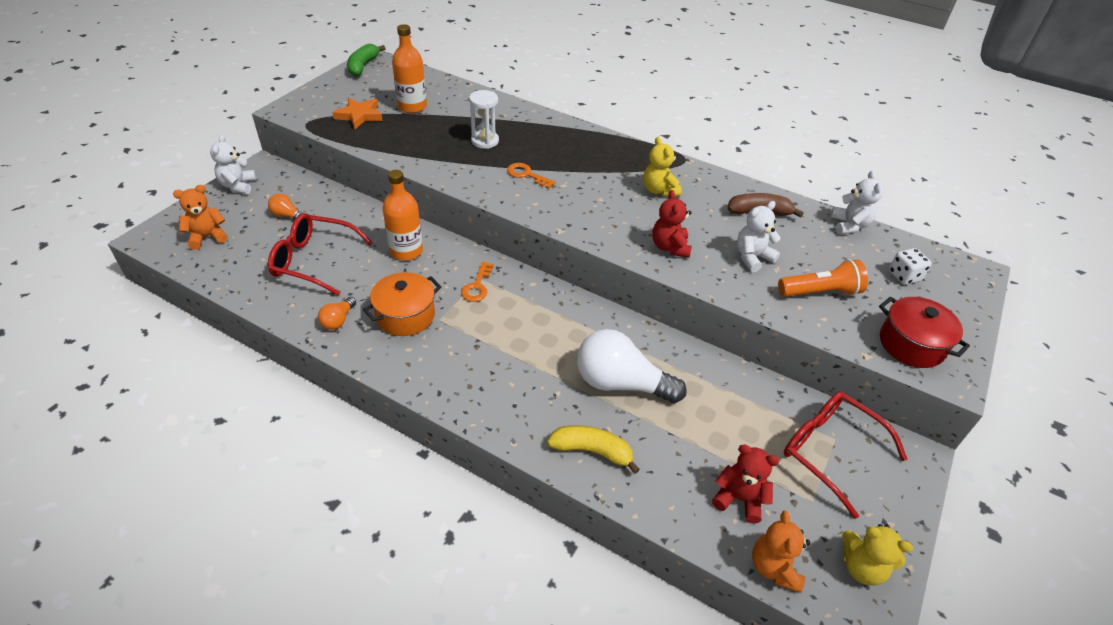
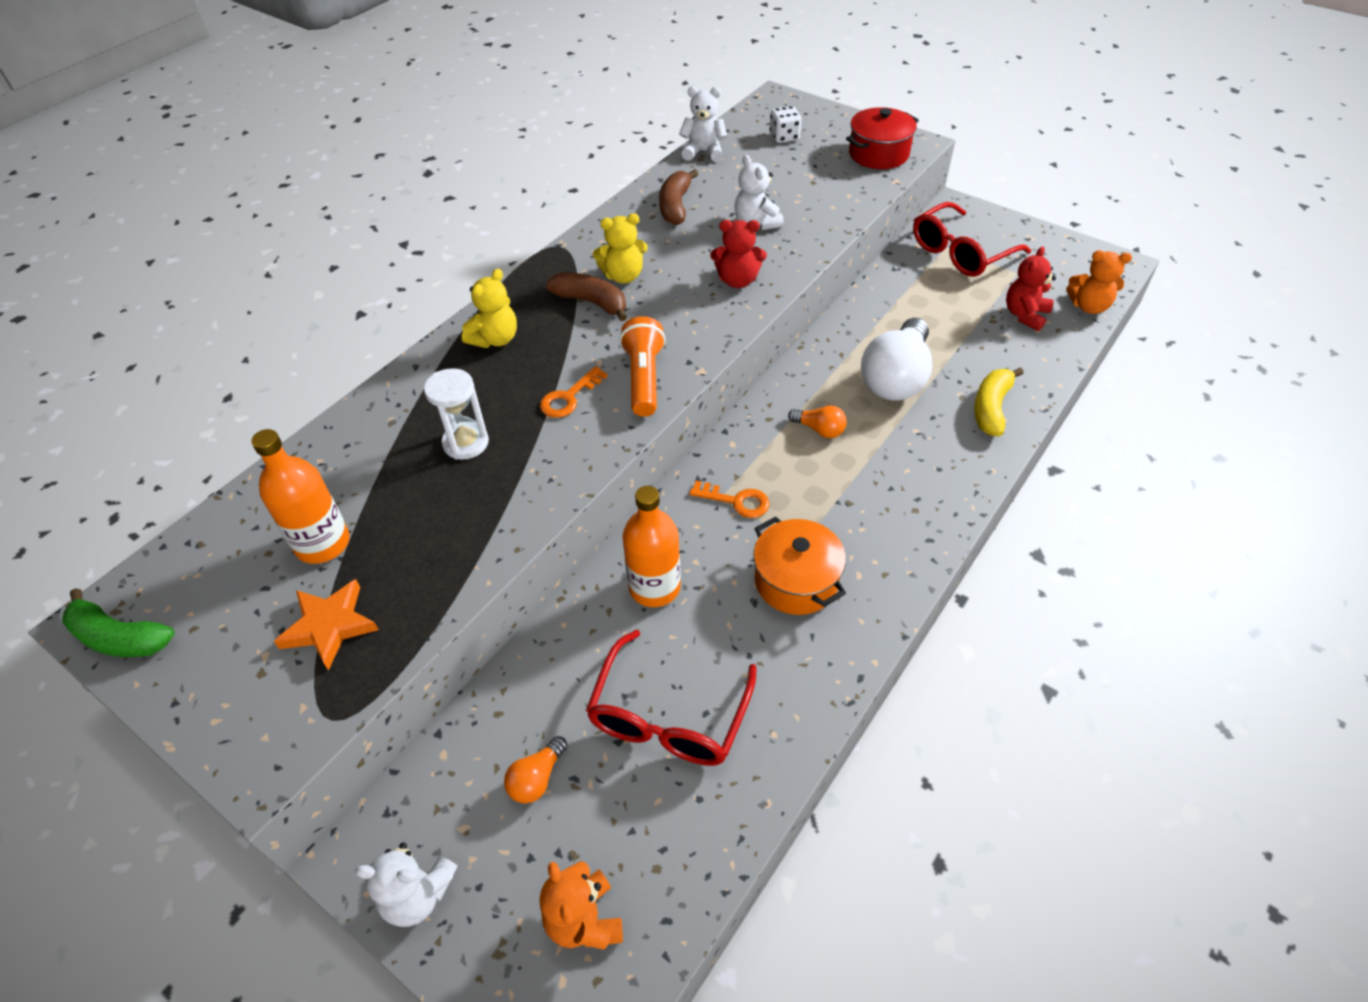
camera: 80 degrees left, 5 degrees up
orange light bulb [318,297,356,330] -> orange light bulb moved to [788,405,847,438]
orange flashlight [778,259,868,297] -> orange flashlight moved to [619,316,666,417]
yellow teddy bear [842,524,913,585] -> yellow teddy bear moved to [462,269,517,348]
none -> brown banana [546,272,627,321]

